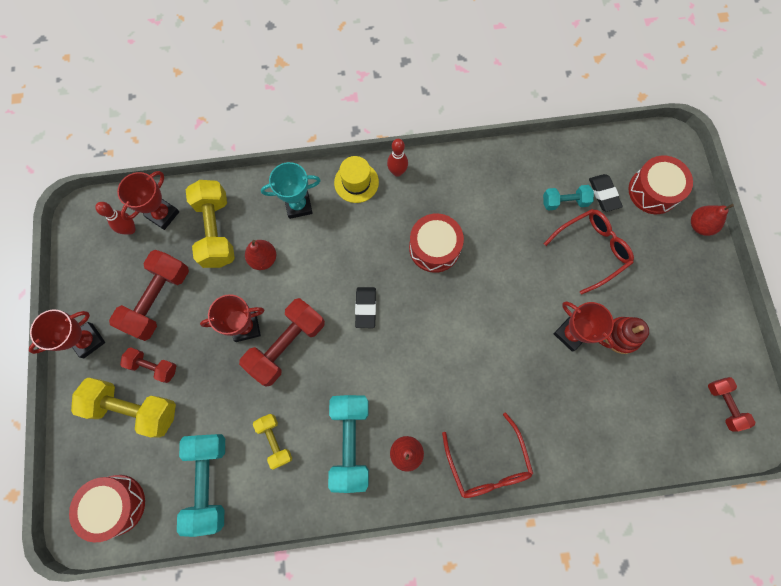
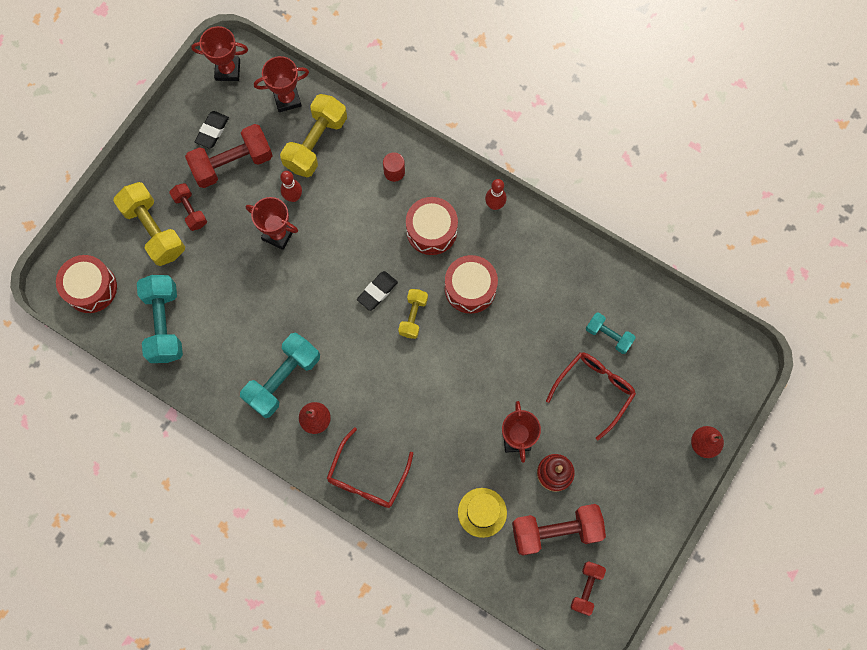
camera: 40 degrees right, 0 degrees up
red trophy [29,309,105,358] -> red trophy moved to [191,26,248,81]
red bowling pin [95,202,136,235] -> red bowling pin moved to [280,171,302,202]
turquoise dumbbell [177,434,225,537] -> turquoise dumbbell turned 45 degrees counterclockwise [137,275,183,363]
red dumbbell [239,298,325,387] -> red dumbbell moved to [512,504,606,556]
red pear [245,240,276,270] -> none
yellow dumbbell [253,414,292,470] -> yellow dumbbell moved to [398,289,428,339]
turquoise trophy [261,162,321,219] -> red cylinder [383,152,405,182]
yellow hat [334,156,379,203] -> yellow hat moved to [458,488,507,538]
red glasses [543,209,634,295] -> red glasses turned 60 degrees counterclockwise [546,352,636,441]
black eraser [589,174,623,212] -> black eraser moved to [194,111,229,149]
red drum [628,156,693,214] -> red drum moved to [406,197,458,255]

